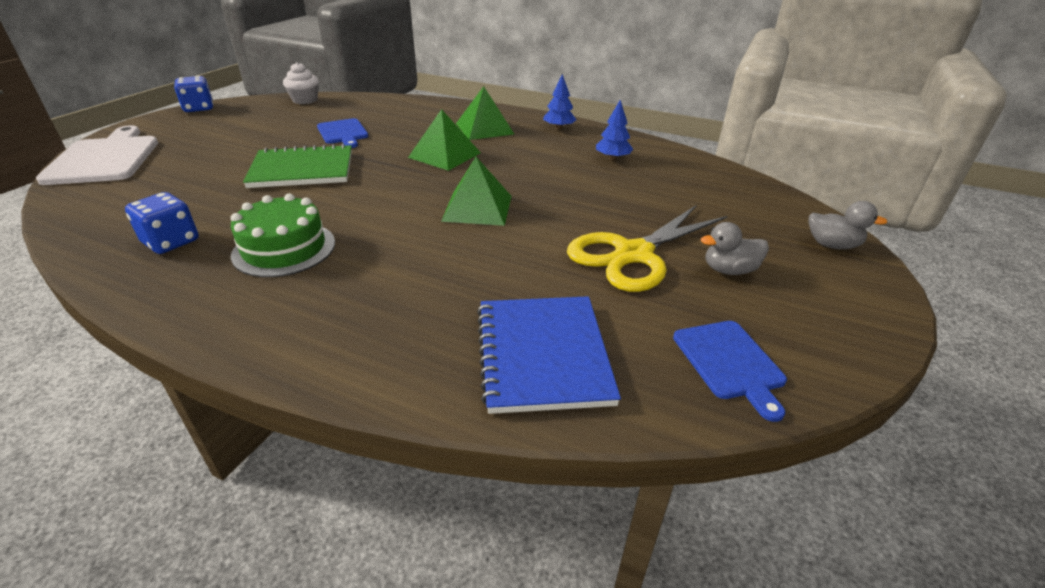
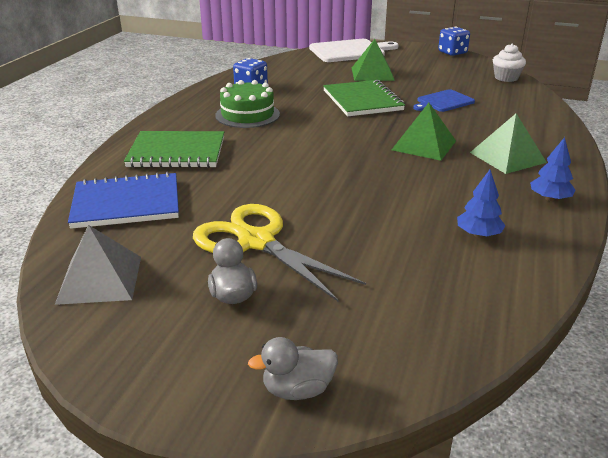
camera: 85 degrees right, 5 degrees down
green pyramid [441,157,512,226] -> green pyramid moved to [352,39,395,81]
blue cutting board [673,321,787,422] -> grey pyramid [55,225,141,305]
grey duck [808,201,887,249] -> grey duck turned 60 degrees clockwise [248,337,338,400]
none -> green notebook [124,131,224,168]

